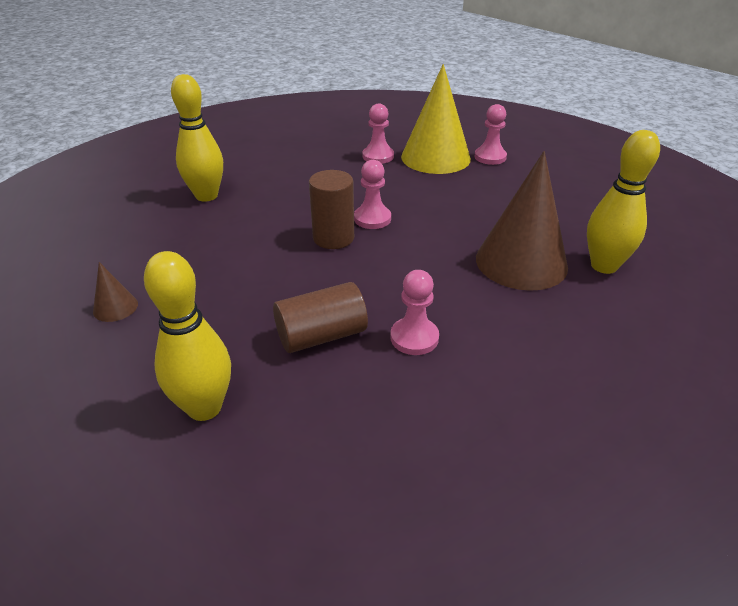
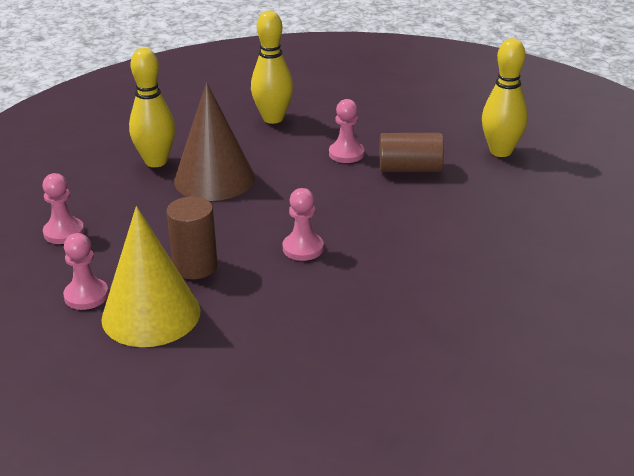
camera: 155 degrees left, 5 degrees down
brown cone [93,262,138,322] -> none
yellow bowling pin [171,74,223,202] -> yellow bowling pin moved to [251,10,293,124]
brown cylinder [309,170,354,249] -> brown cylinder moved to [166,196,218,279]
pink pawn [363,103,394,164] -> pink pawn moved to [43,173,84,244]

